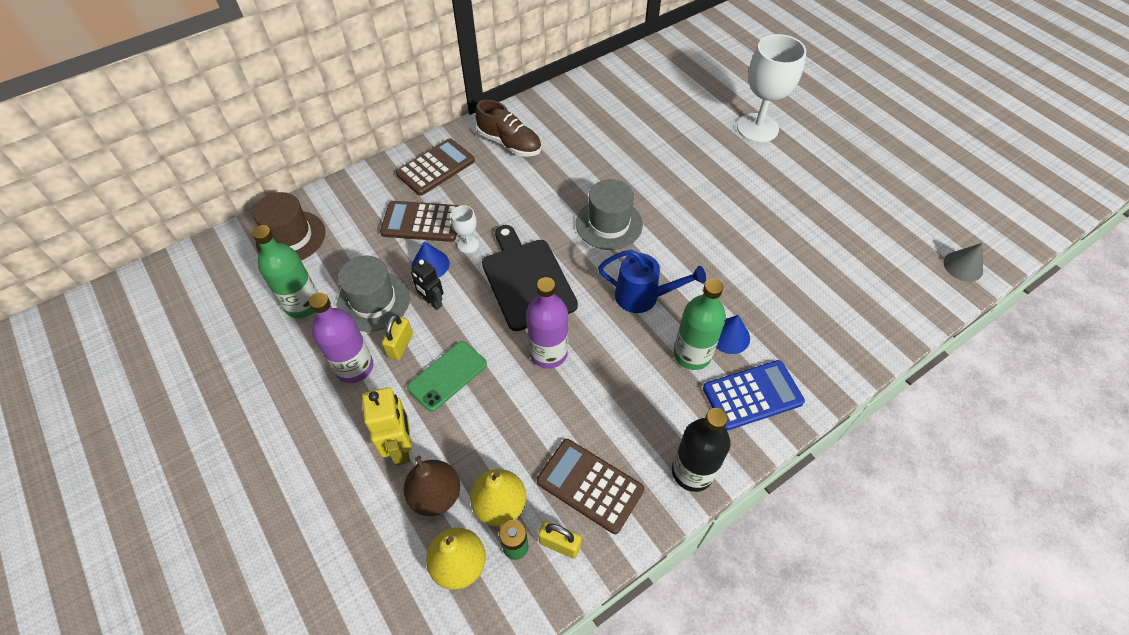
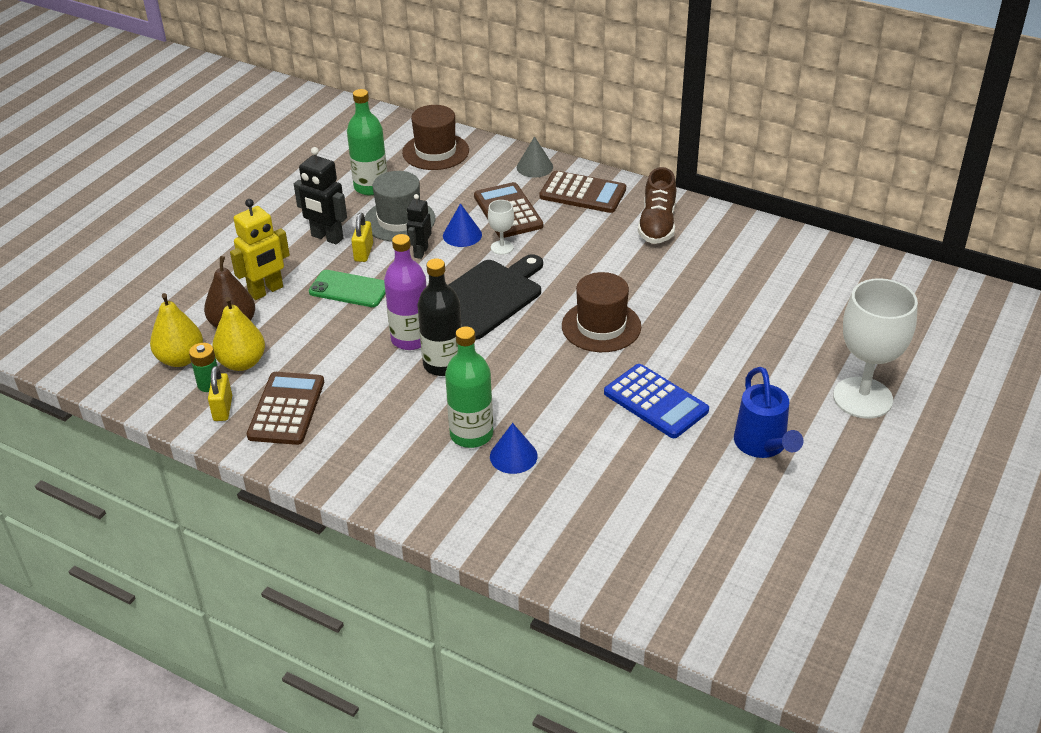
camera: 65 degrees right, 15 degrees down
purple bottle [309,293,373,383] -> black robot [294,147,347,245]
yellow padlock [382,315,413,360] -> yellow padlock turned 75 degrees counterclockwise [351,213,373,262]
grey hat [576,179,643,250] -> brown hat [562,272,641,352]
blue watering can [598,250,706,313] -> blue watering can moved to [734,367,803,458]
black bottle [672,408,730,492] -> black bottle moved to [417,258,462,376]
blue calculator [703,360,805,430] -> blue calculator moved to [604,364,709,438]
grey cone [943,243,983,282] -> grey cone moved to [517,136,553,178]

